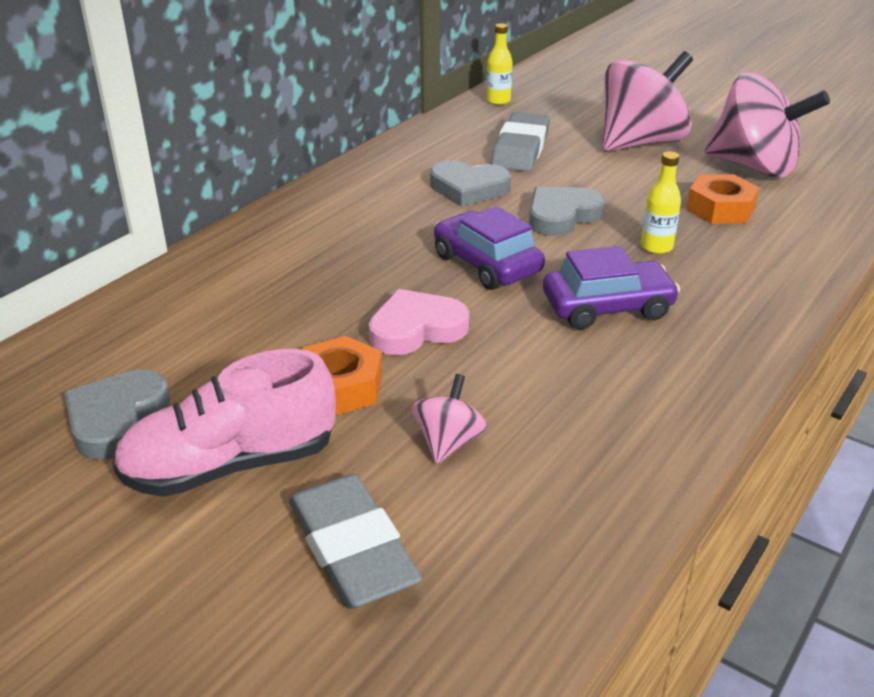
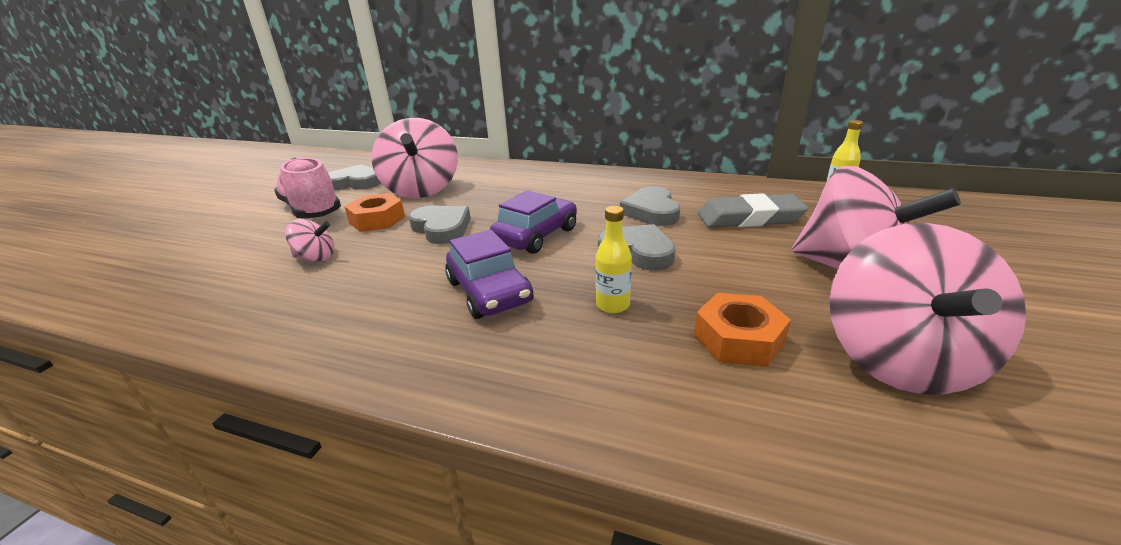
camera: 75 degrees right, 5 degrees down
grey eraser [289,474,422,609] -> none
pink heart [369,289,469,355] -> grey heart [409,206,471,244]
none -> pink spinning top [372,118,458,198]

